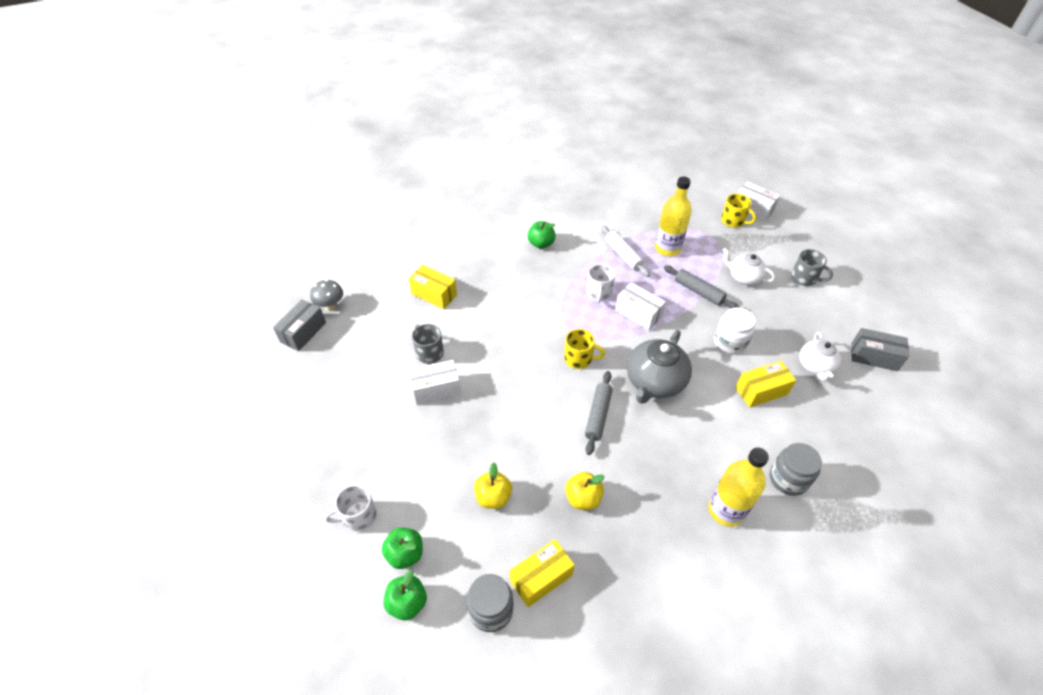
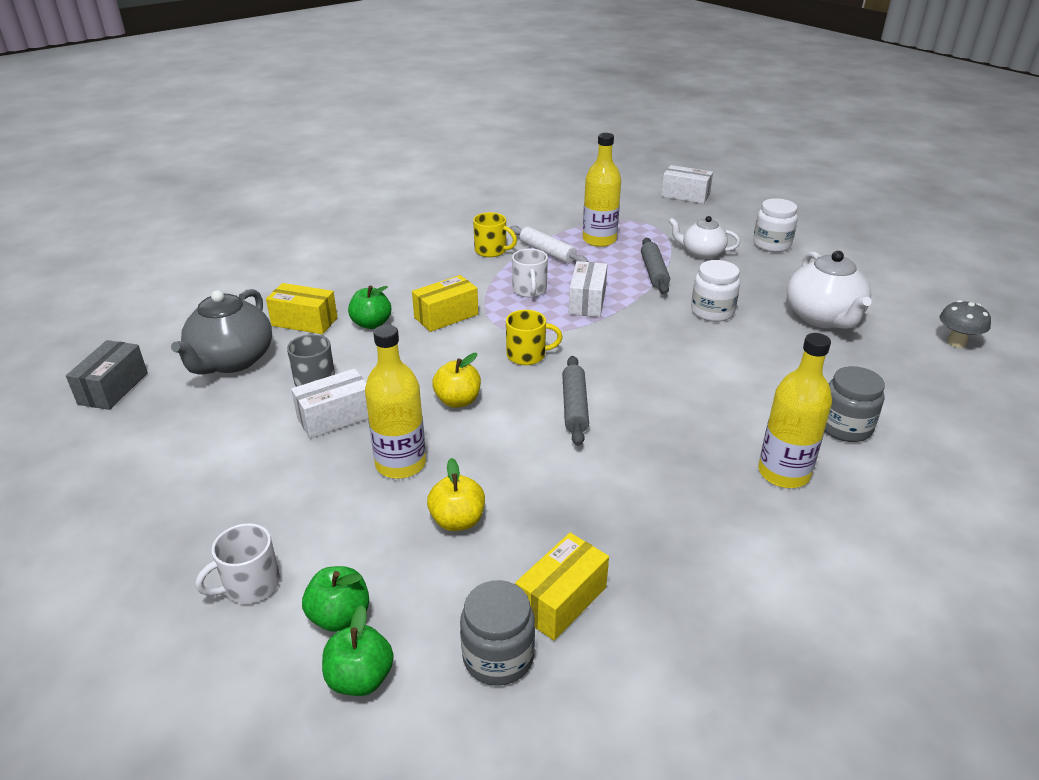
camera: 15 degrees left, 15 degrees down
grey mushroom [310,279,343,311] -> grey mushroom moved to [939,300,991,348]
green apple [528,221,556,249] -> green apple moved to [348,285,391,329]
yellow apple [565,472,605,510] -> yellow apple moved to [432,353,481,408]
white box [615,282,666,330] -> white box turned 75 degrees clockwise [569,261,608,317]
grey teapot [627,330,692,404] -> grey teapot moved to [171,289,272,375]
grey rolling pin [664,265,739,309] -> grey rolling pin turned 60 degrees clockwise [641,238,670,294]
yellow mug [721,193,756,228] -> yellow mug moved to [473,212,517,257]
yellow box [735,361,796,408] -> yellow box moved to [412,275,478,332]
grey mug [791,249,833,286] -> white jar [753,198,798,252]
white teapot [800,332,841,381] -> white teapot [786,251,872,329], size x1.60
grey box [851,328,909,371] -> none
none -> yellow bottle [365,325,426,479]

